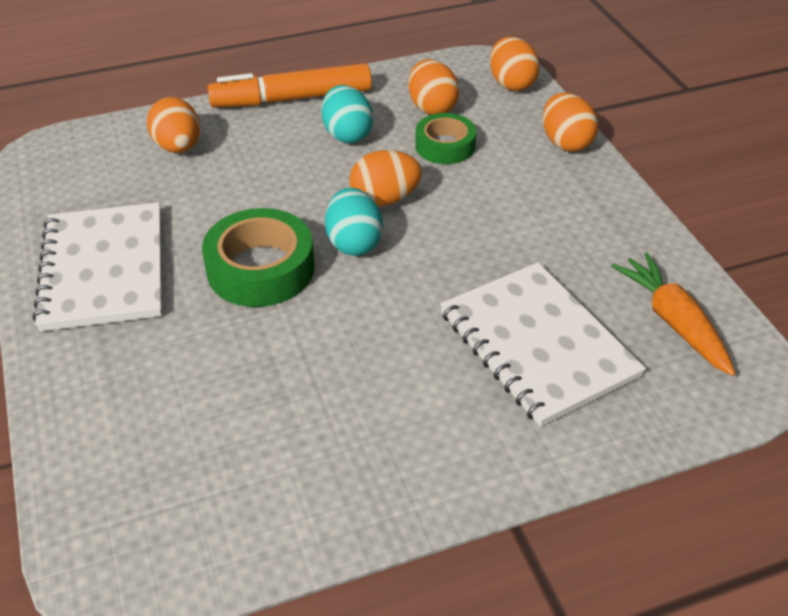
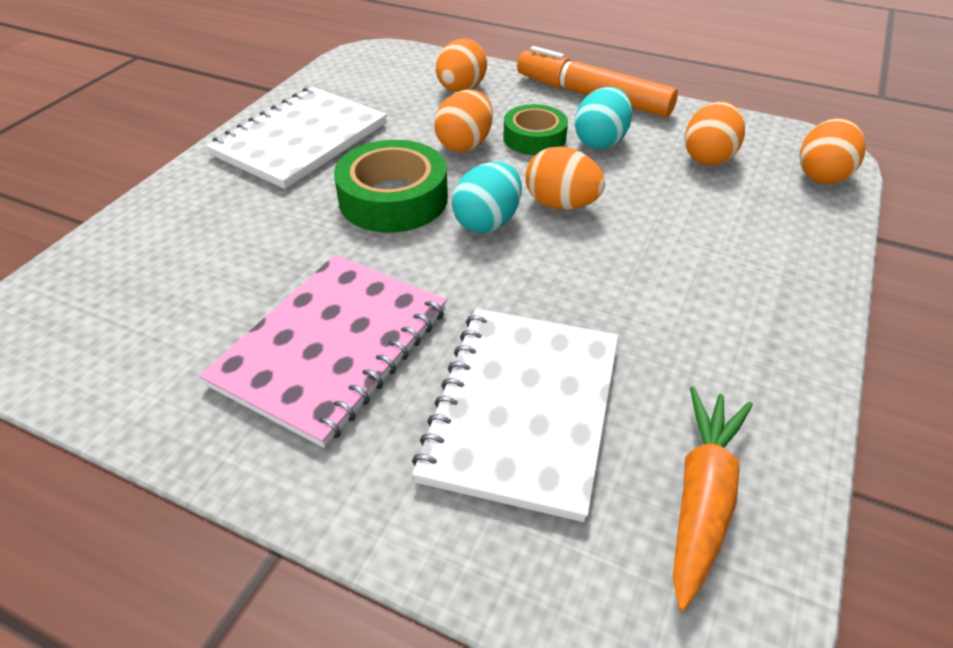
camera: 45 degrees right, 0 degrees up
green tape [415,113,476,164] -> green tape moved to [503,104,568,155]
orange egg [543,93,598,152] -> orange egg moved to [434,89,493,152]
none -> pink notebook [199,255,447,448]

